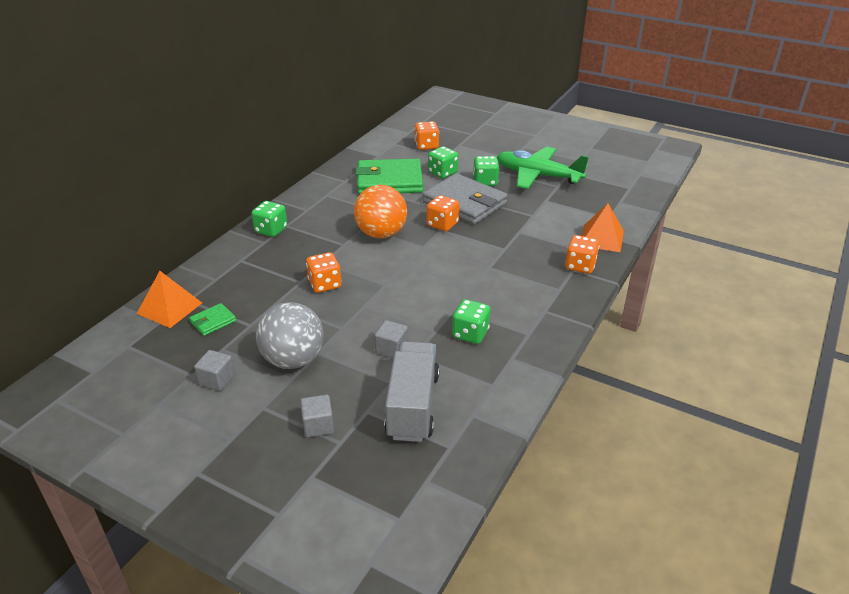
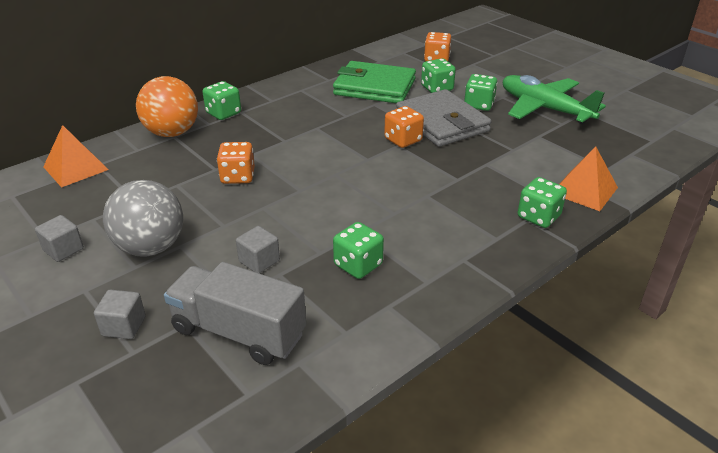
camera: 20 degrees right, 0 degrees up
green wallet [189,303,236,336] -> none
orange ball [354,185,407,238] -> orange ball moved to [136,76,198,137]
grey truck [384,341,439,442] -> grey truck turned 90 degrees counterclockwise [164,262,306,365]
orange dice [565,235,600,274] -> green dice [518,177,567,228]

